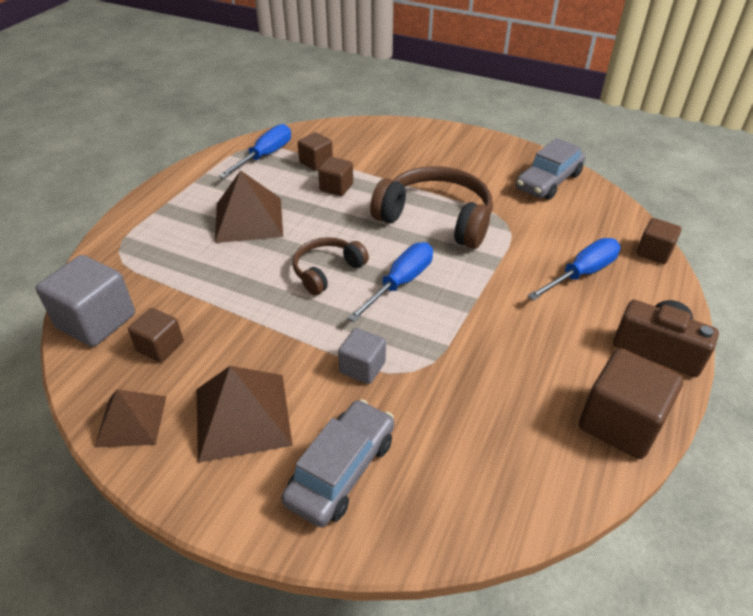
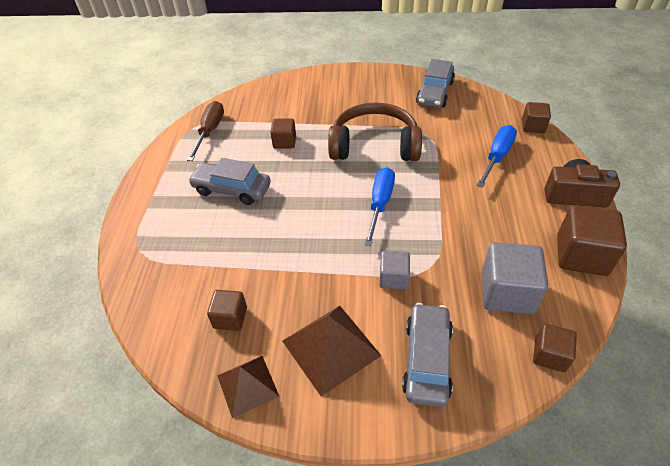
camera: 20 degrees left, 5 degrees up
grey cube [36,255,135,347] -> grey cube moved to [481,242,548,315]
brown pyramid [215,170,283,243] -> grey car [188,158,271,205]
blue screwdriver [219,124,291,178] -> brown screwdriver [187,101,224,161]
brown headphones [293,237,369,295] -> none
brown cube [298,132,333,171] -> brown cube moved to [533,324,577,372]

